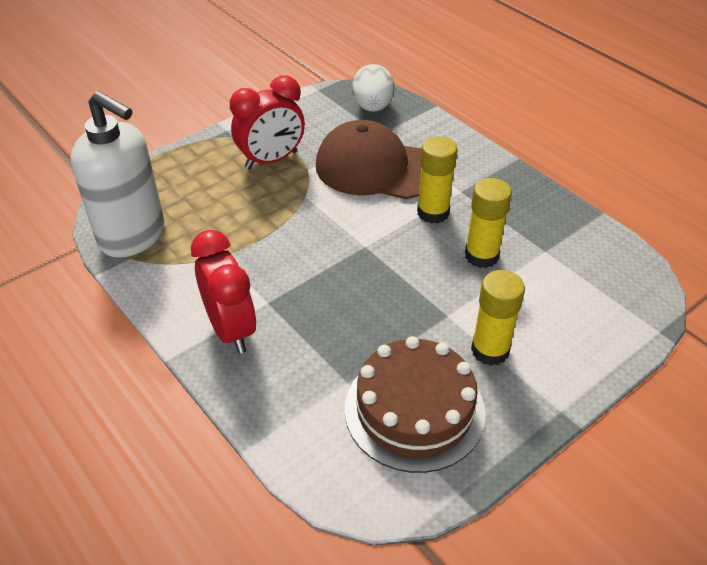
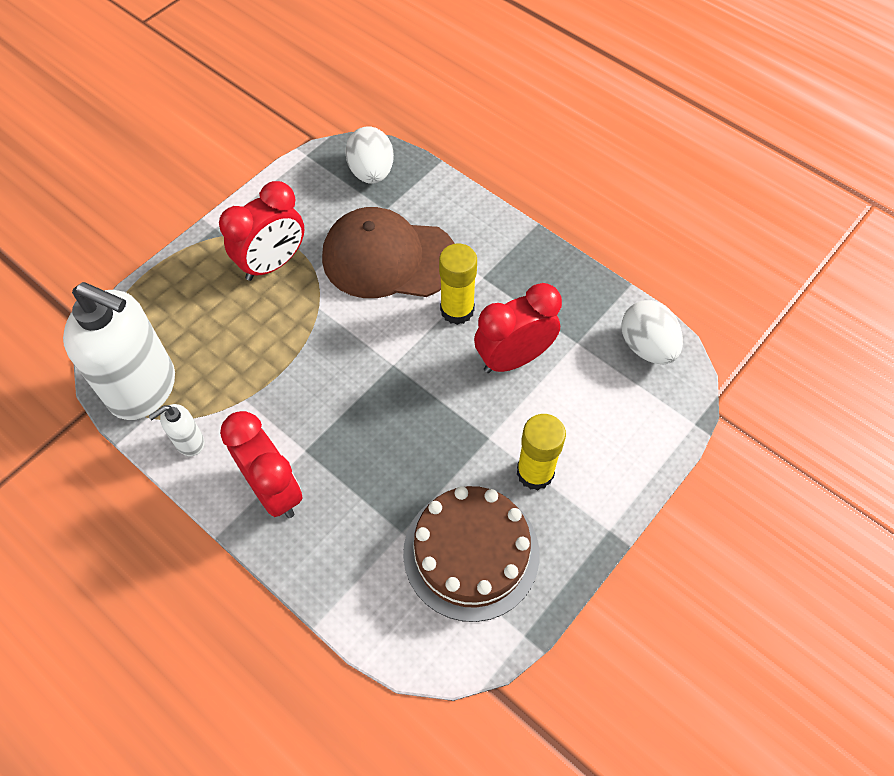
camera: 10 degrees left, 15 degrees up
yellow glue stick [465,178,512,268] -> red clock [474,283,562,373]
none -> white soap dispenser [148,404,204,456]
none -> white egg [621,300,683,364]

